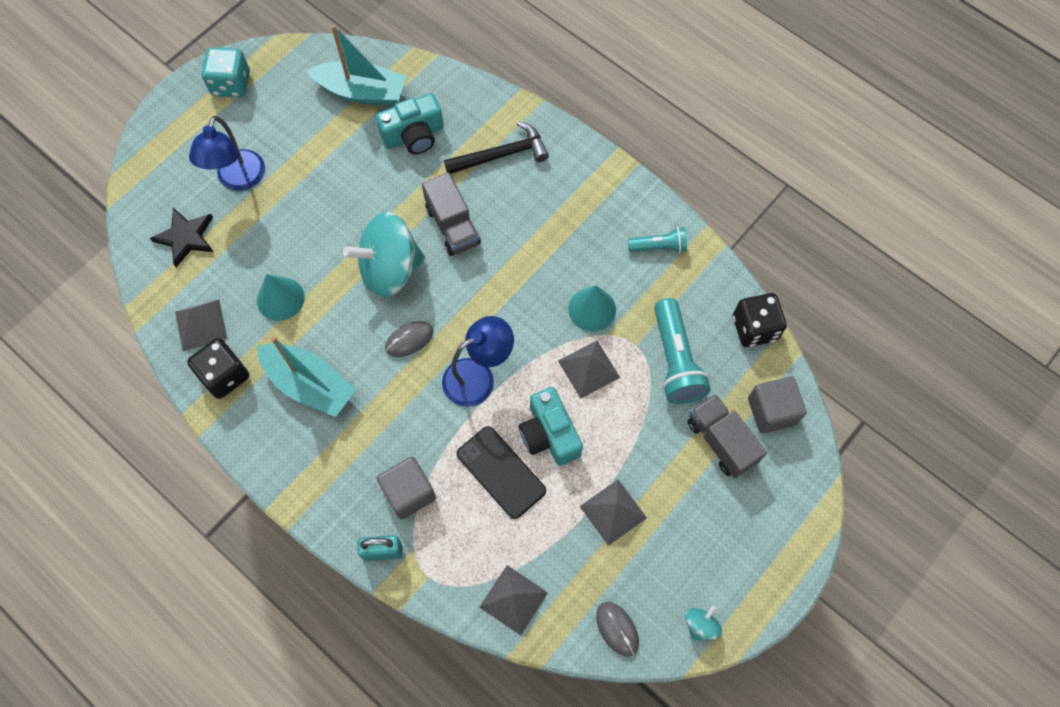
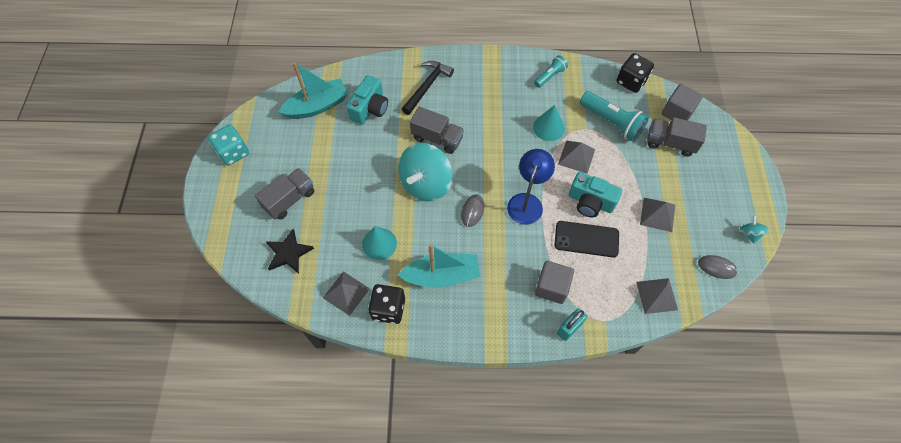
camera: 40 degrees left, 5 degrees down
blue lamp [189,116,265,191] -> grey truck [255,168,314,220]

